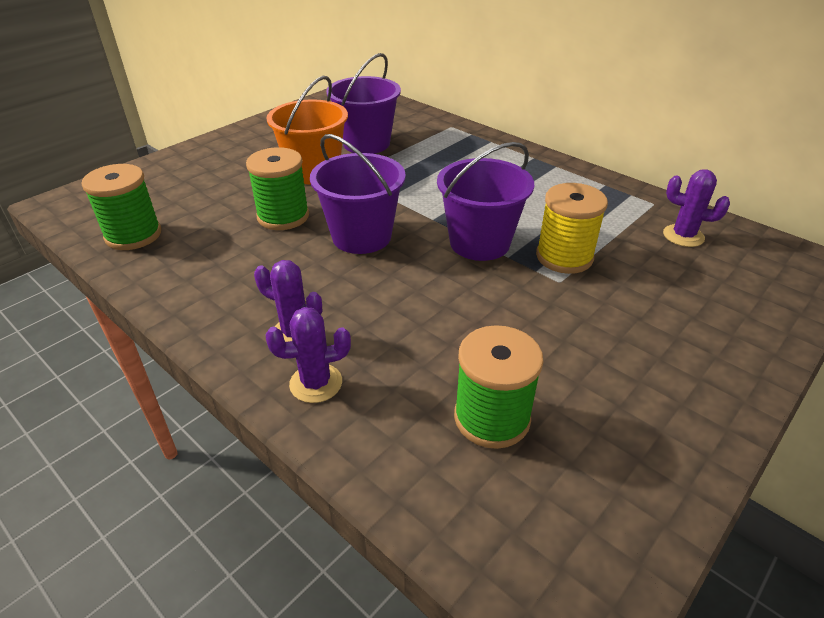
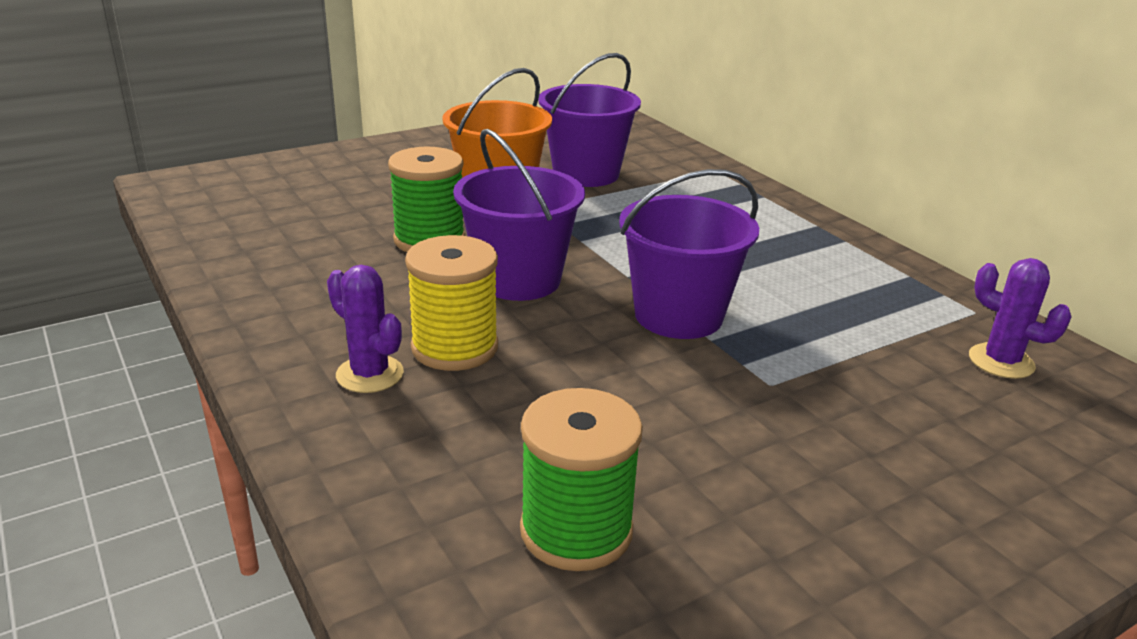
camera: 15 degrees right, 10 degrees down
green spool [81,164,161,250] -> none
purple cactus [266,307,351,403] -> none
yellow spool [536,183,608,274] -> yellow spool moved to [405,235,498,371]

